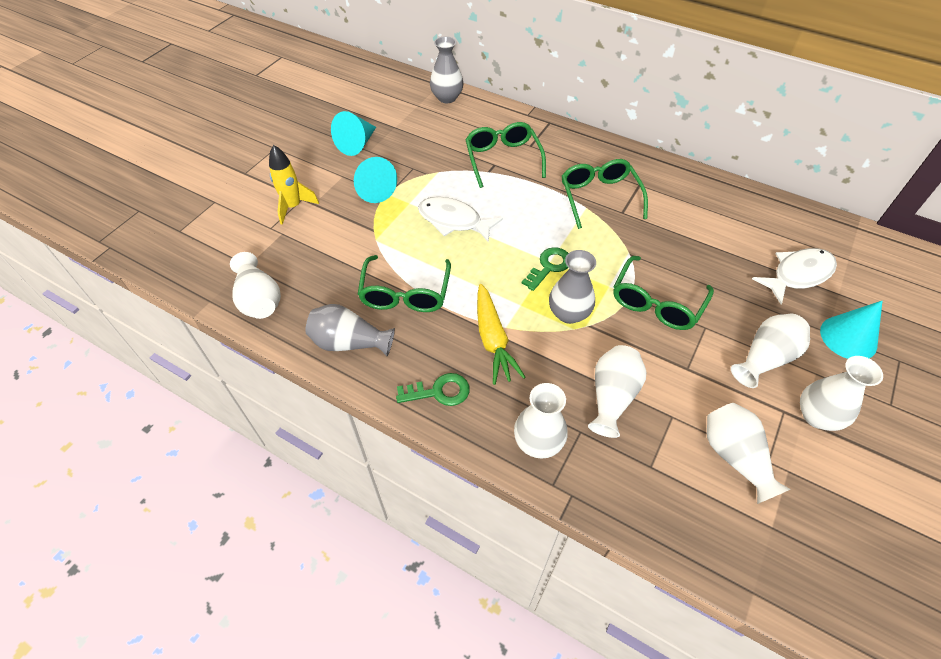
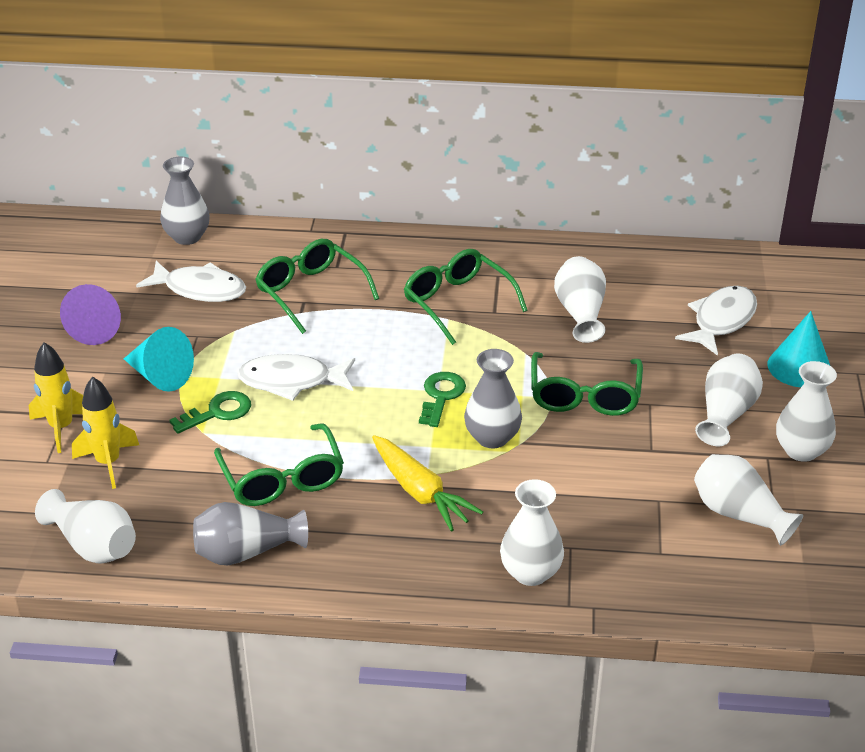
camera: 25 degrees left, 15 degrees down
turquoise cone [331,111,376,156] -> purple cone [60,284,121,345]
green key [396,373,470,406] -> green key moved to [170,391,251,434]
white vase [588,345,646,438] -> white vase moved to [554,256,606,343]
none -> yellow rocket [72,376,139,489]
none -> white fish [136,261,246,302]

